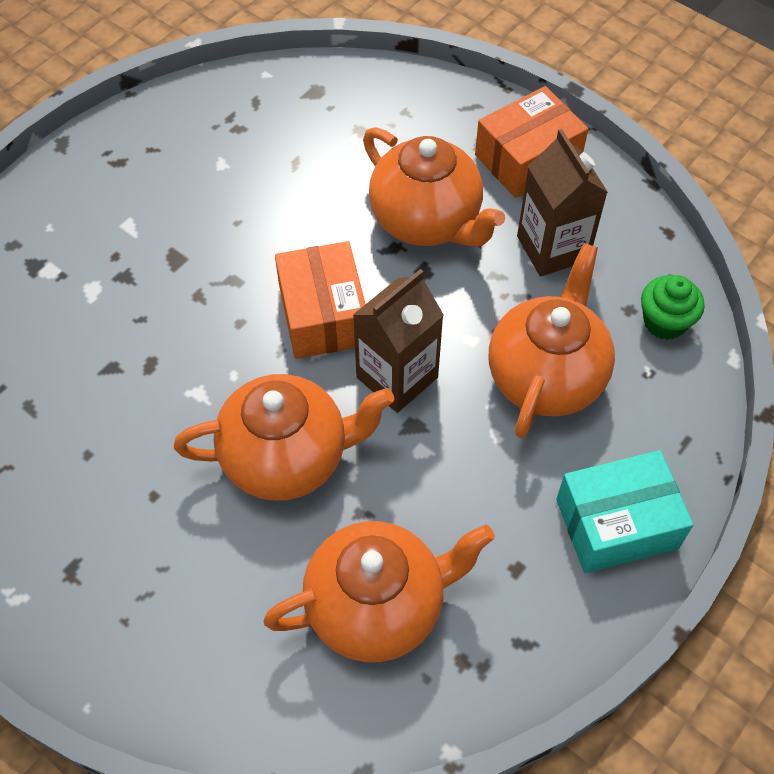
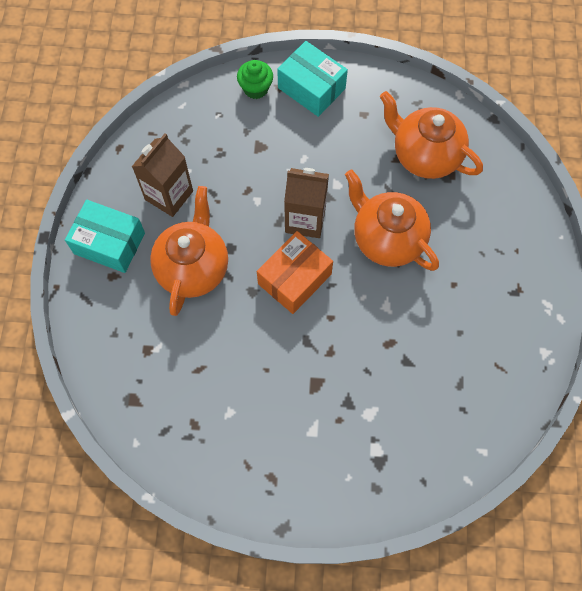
camera: 125 degrees left, 10 degrees up
orange box [475,86,588,198] -> turquoise box [65,200,145,273]
orange teapot [489,243,615,438] -> none
green cupcake [641,275,705,340] -> green cupcake moved to [237,60,273,99]

